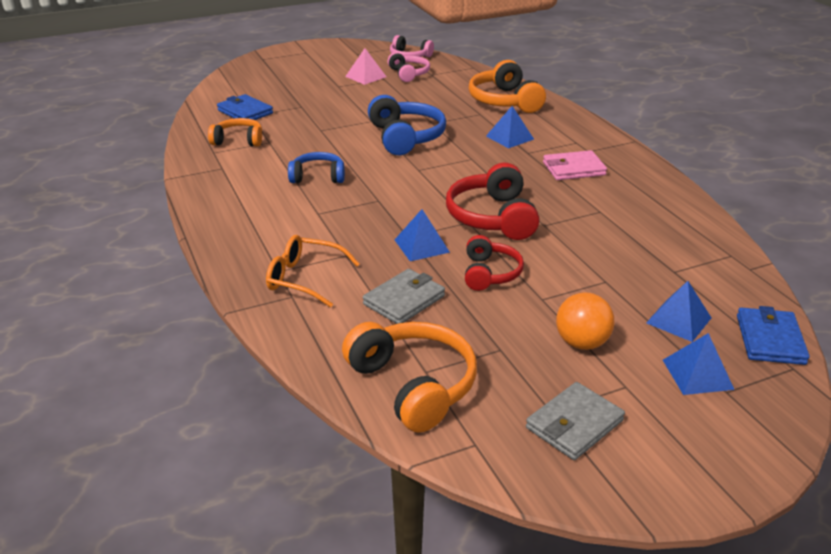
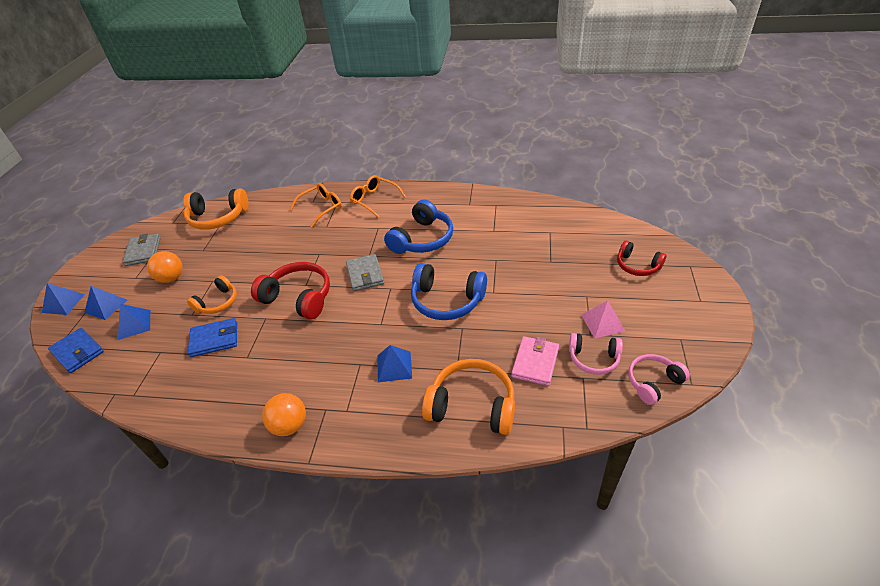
camera: 125 degrees right, 10 degrees up
orange headphones [208,118,262,147] -> orange headphones moved to [187,275,237,314]
blue wallet [217,94,273,120] -> blue wallet moved to [188,318,237,357]
blue headphones [288,152,345,183] -> blue headphones [384,199,453,254], size x1.62
grey wallet [363,269,445,324] -> grey wallet moved to [346,254,384,291]
blue pyramid [395,209,450,261] -> blue pyramid moved to [42,283,85,315]
red headphones [465,235,524,291] -> red headphones moved to [617,240,666,276]
pink wallet [543,150,607,180] -> pink wallet moved to [511,336,559,386]
none -> orange ball [262,393,306,436]
none -> orange glasses [350,175,406,217]

